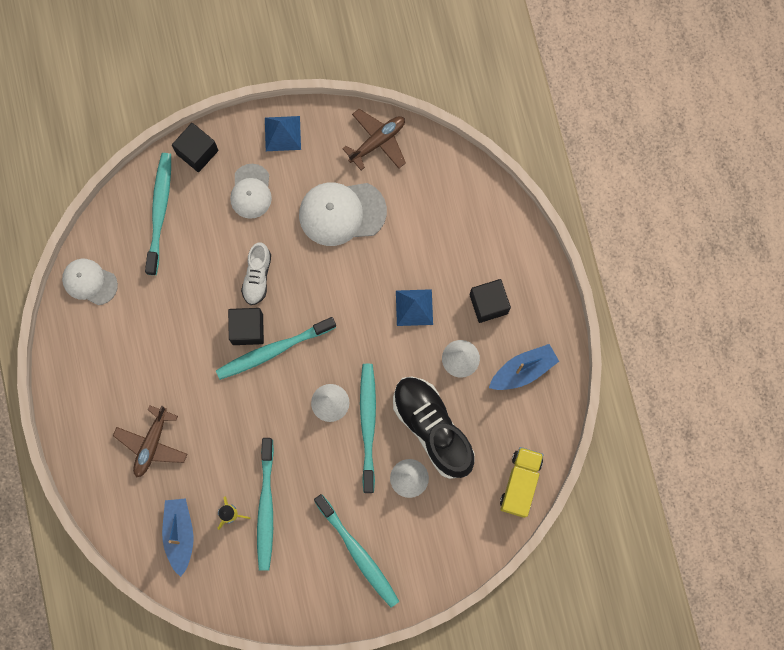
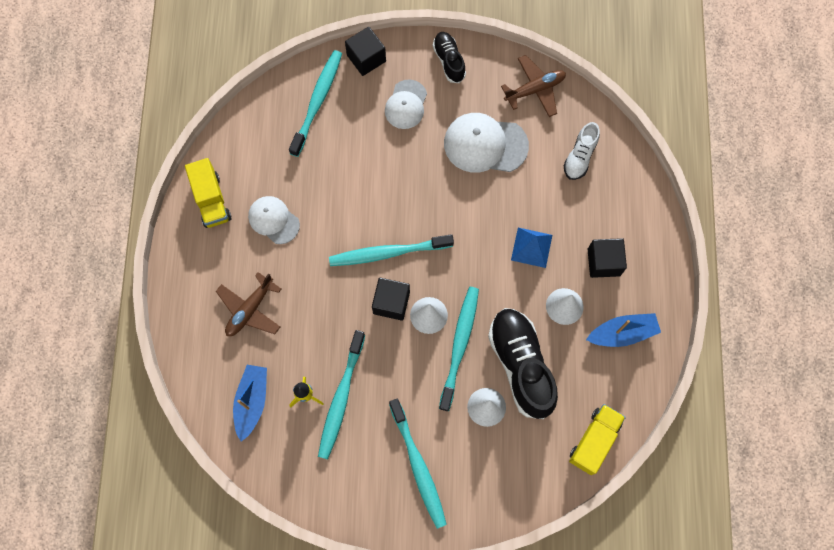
camera: 15 degrees right, 5 degrees down
white cap [62,259,118,305] -> white cap moved to [248,196,300,244]
black cube [228,308,264,345] -> black cube moved to [372,278,410,321]
white shoe [241,242,271,305] -> white shoe moved to [564,122,600,180]
blue pyramid [265,116,301,151] -> black shoe [433,32,466,83]
none -> yellow truck [185,158,231,228]

